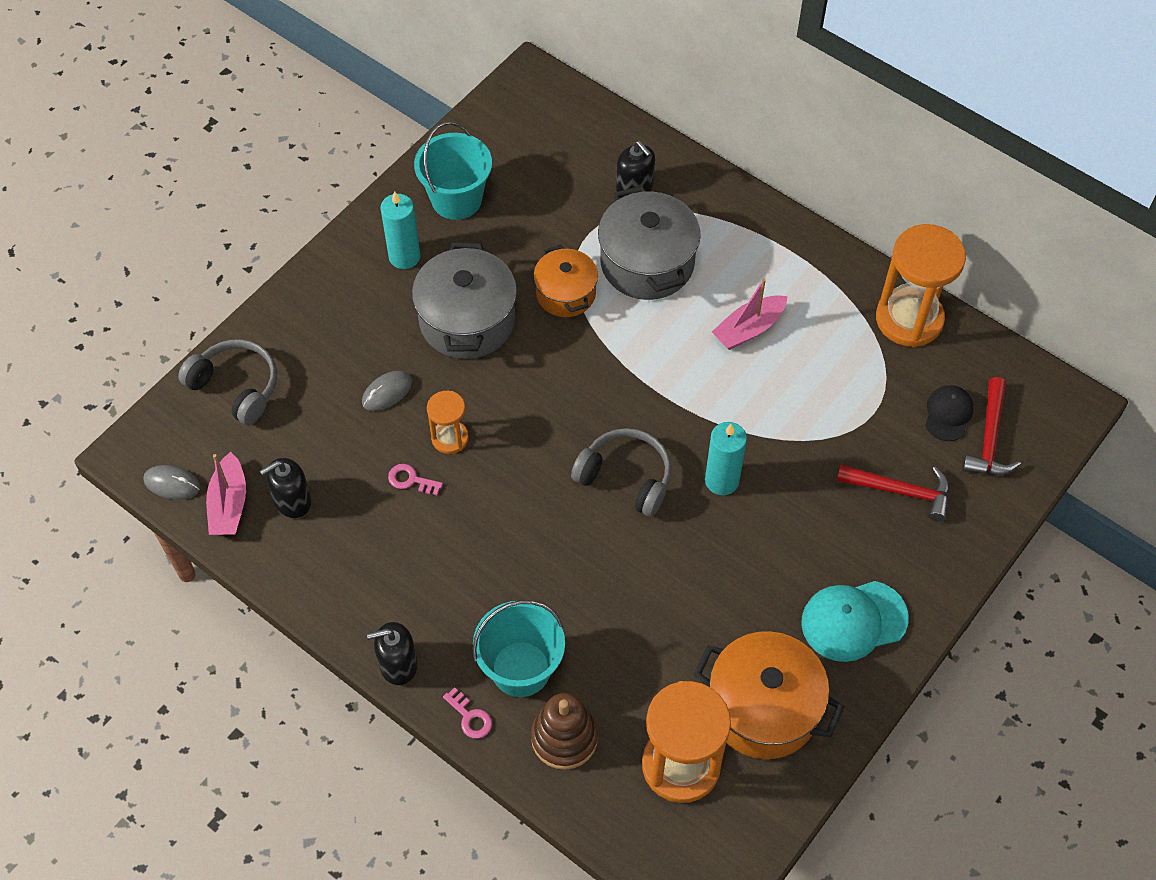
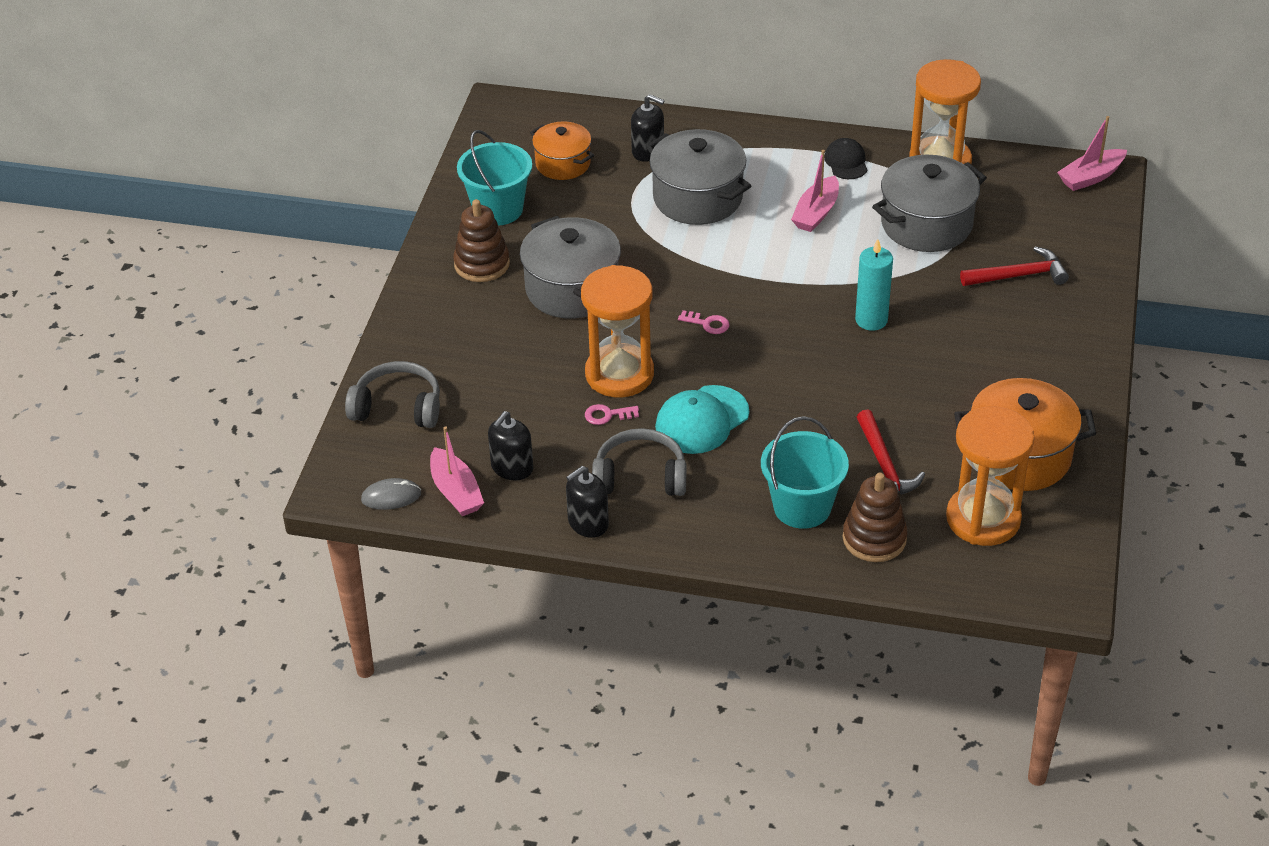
camera: 25 degrees left, 15 degrees down
grey mouse [362,371,412,411] -> none
black soap dispenser [367,622,418,685] -> black soap dispenser moved to [566,466,609,538]
turquoise candle [380,191,421,269] -> brown stacking toy [453,199,510,282]
orange hourglass [427,391,469,454] -> orange hourglass [581,265,654,397], size x1.90
pink key [443,687,492,738] -> pink key moved to [678,310,729,334]
orange pot [533,245,598,317] -> orange pot moved to [530,122,594,180]
grey headphones [571,428,672,517] -> grey headphones moved to [592,428,686,496]
turquoise cap [801,581,909,662] -> turquoise cap moved to [655,385,749,454]
black cap [925,385,974,441] -> black cap moved to [824,138,867,179]
red hammer [962,377,1021,475] -> red hammer moved to [857,409,925,495]
none -> grey pot [872,155,987,252]
none -> pink boat [1057,116,1127,191]

